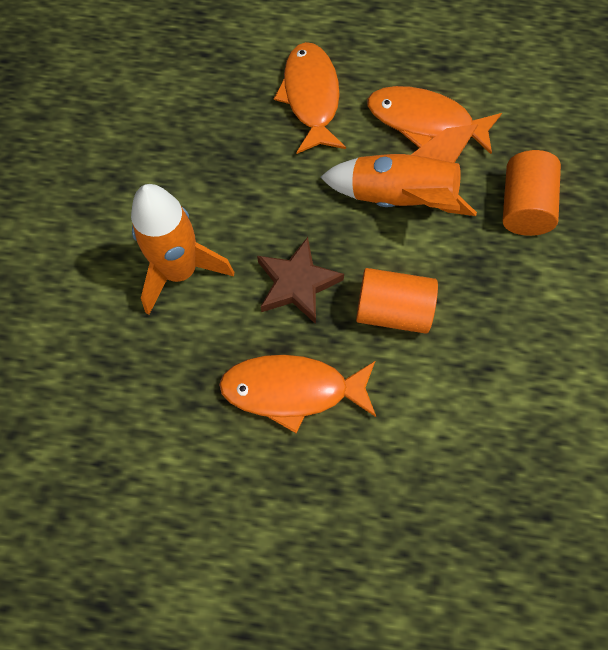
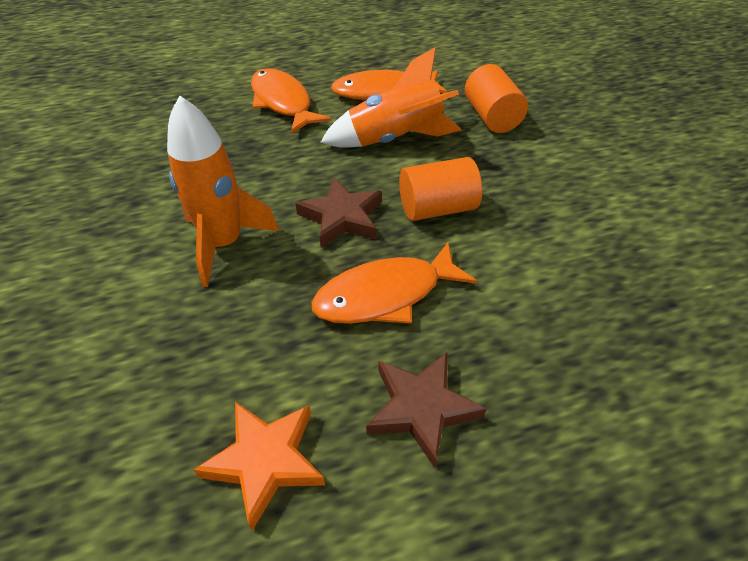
camera: 25 degrees left, 20 degrees down
none -> orange star [193,401,325,531]
none -> brown star [366,352,486,468]

